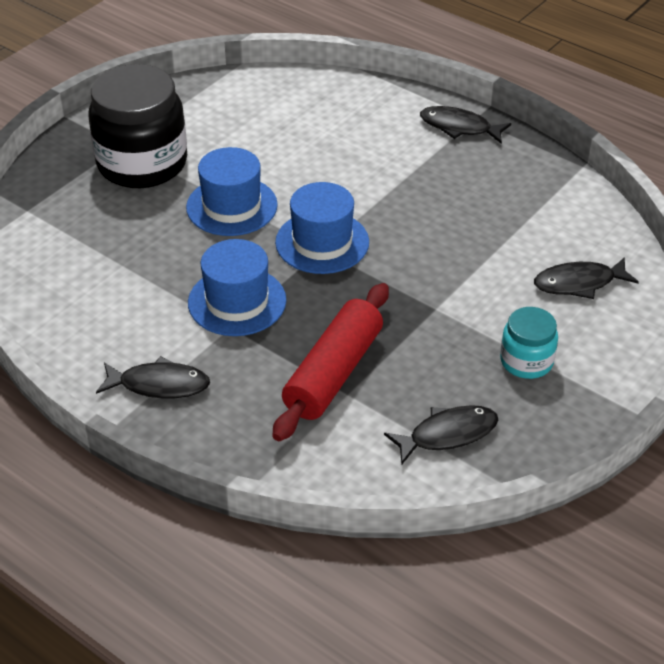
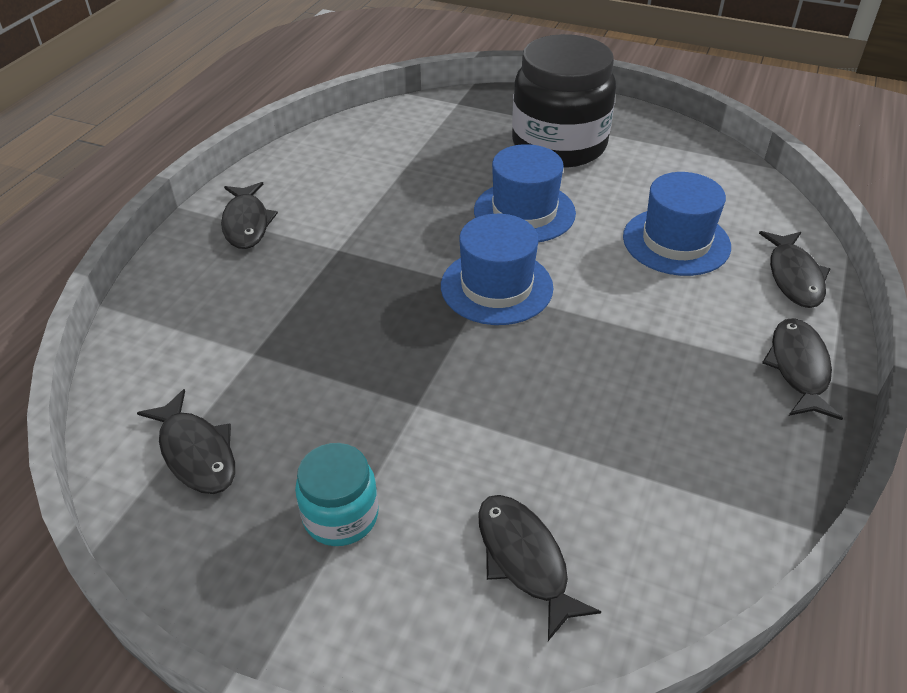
camera: 75 degrees right, 0 degrees up
blue hat [188,239,286,336] -> blue hat moved to [623,172,731,276]
red rolling pin [272,283,389,441] -> none
none -> black fish [759,231,830,308]

